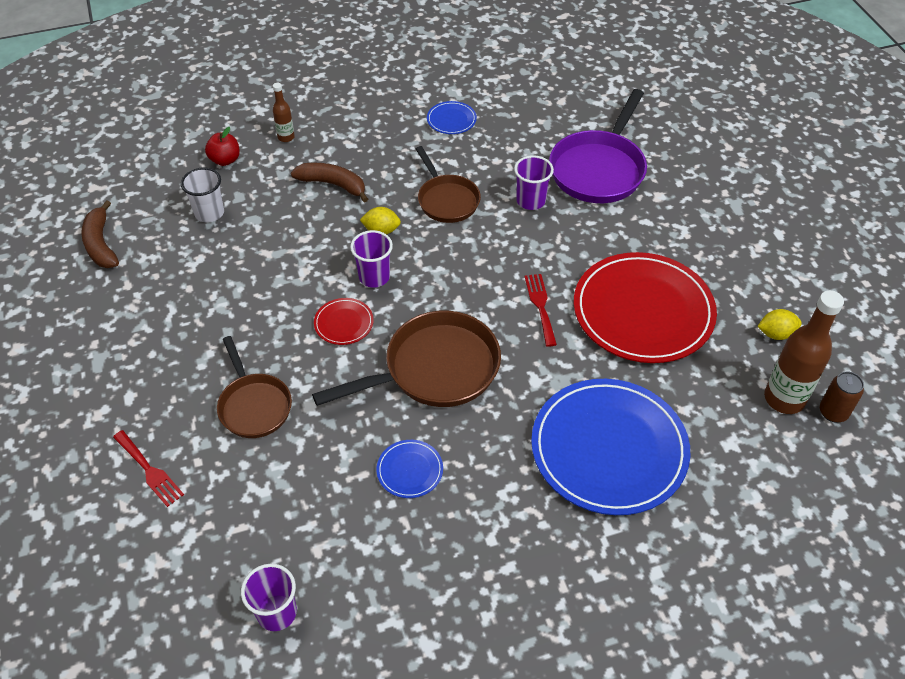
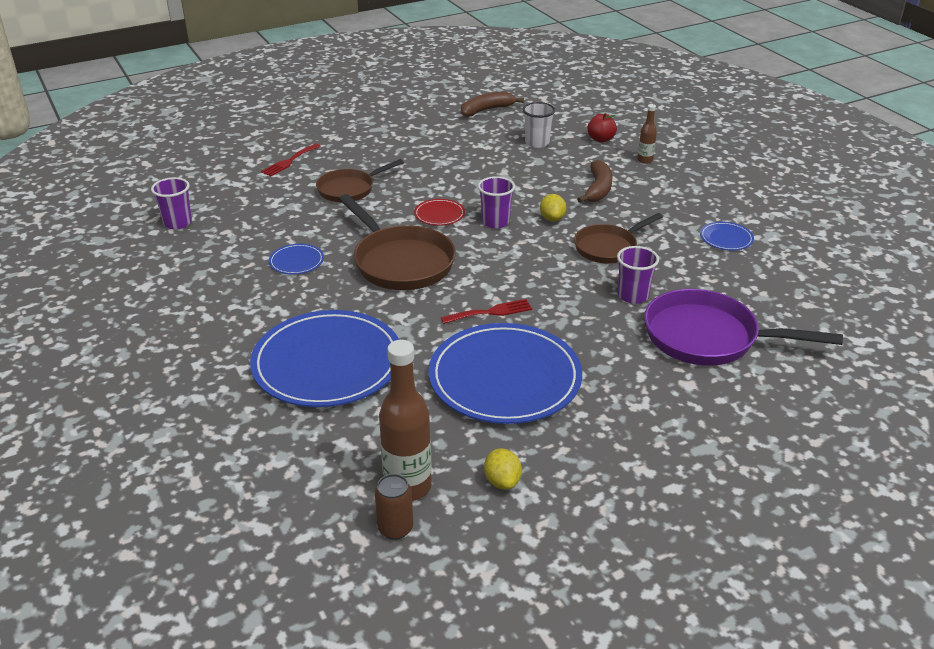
camera: 80 degrees right, 15 degrees down
red plate [574,252,717,363] -> blue plate [429,323,582,424]

